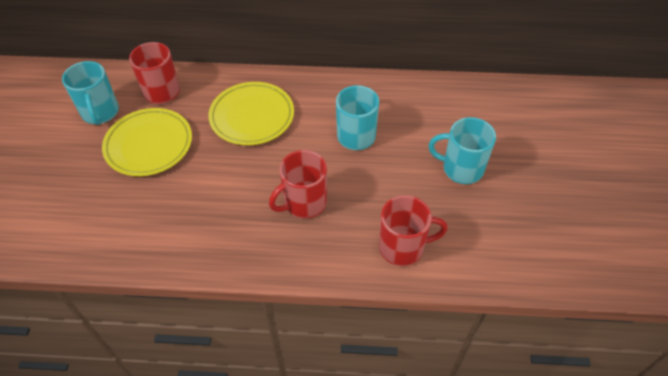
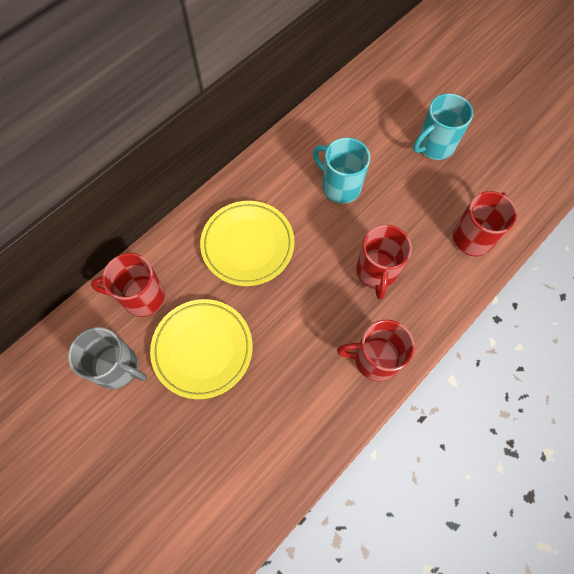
camera: 50 degrees left, 15 degrees up
turquoise mug [62,61,119,125] -> grey mug [68,327,147,389]
none -> red mug [337,320,415,382]

